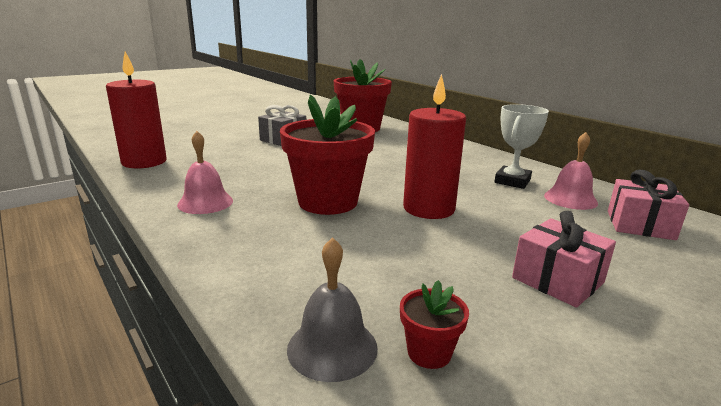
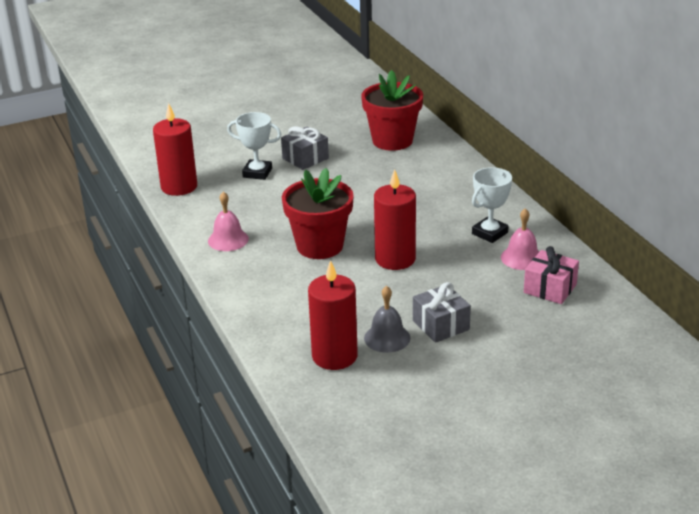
camera: 15 degrees right, 10 degrees up
grey bell [287,237,378,382] -> grey bell moved to [364,286,410,353]
red flower pot [400,280,469,369] -> red candle [308,260,358,370]
pink gift [512,211,616,308] -> grey gift [413,282,471,343]
none -> white trophy [227,112,281,180]

